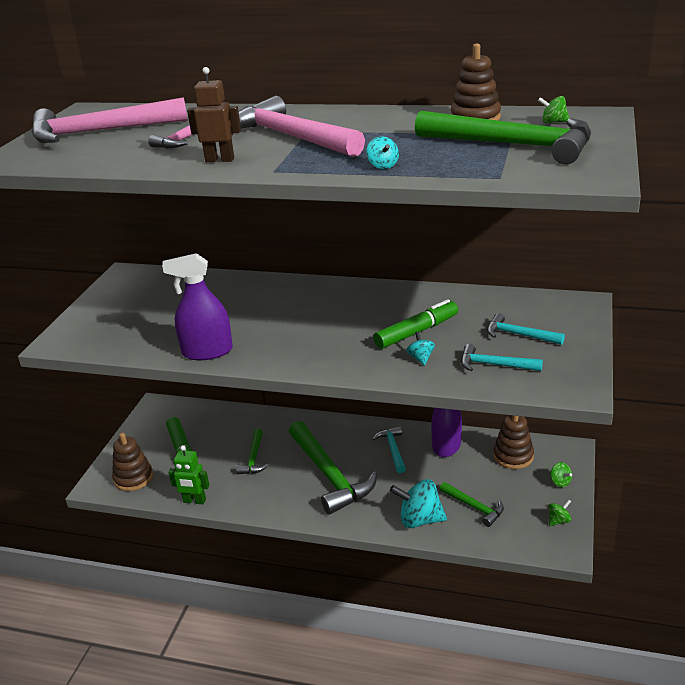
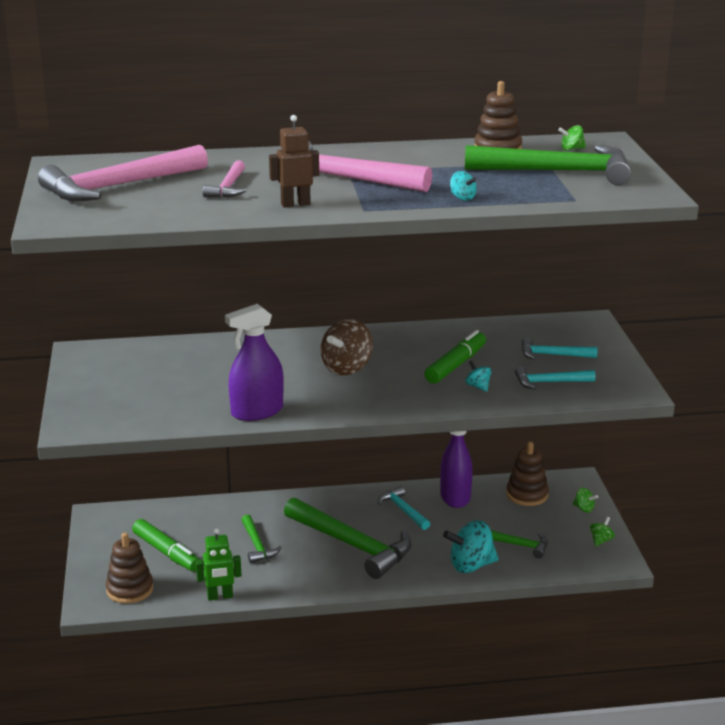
camera: 25 degrees left, 5 degrees down
none -> brown spinning top [321,319,373,376]

